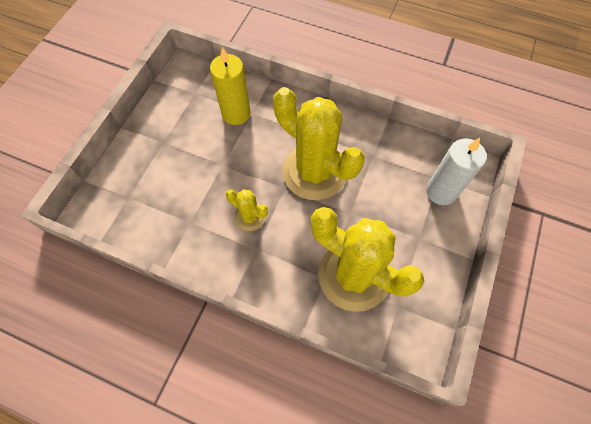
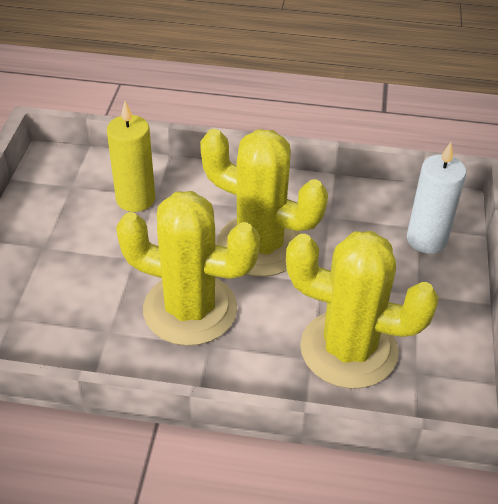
camera: 15 degrees left, 20 degrees down
yellow cactus [226,189,268,231] -> yellow cactus [116,191,260,346], size x2.17

